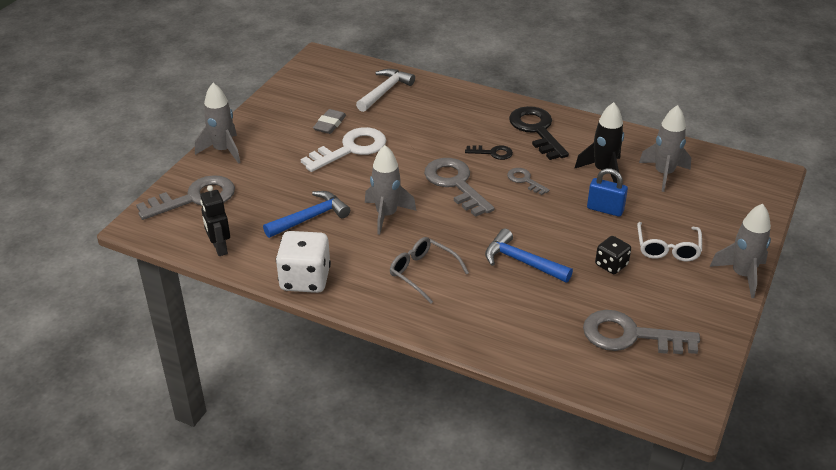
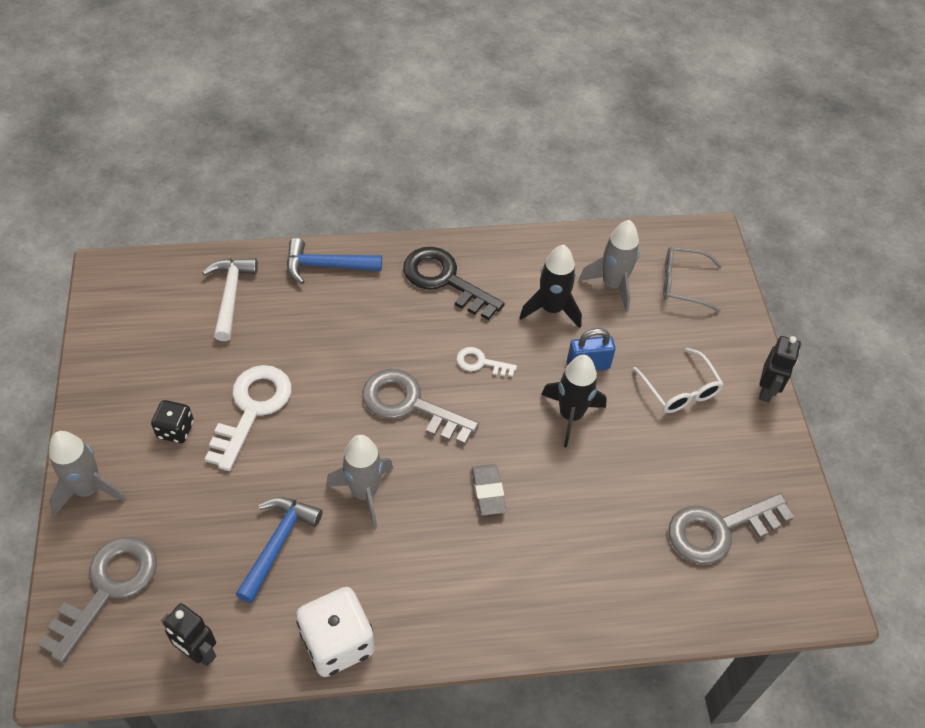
camera: 35 degrees left, 15 degrees up
grey eraser [313,109,346,134] -> grey eraser moved to [472,464,506,516]
grey glasses [390,237,469,304] -> grey glasses moved to [663,246,722,312]
black key [465,145,513,160] -> none
blue hammer [485,229,573,282] -> blue hammer moved to [287,238,382,284]
grey key [507,168,550,195] -> white key [457,347,517,377]
black dice [595,236,631,274] -> black dice moved to [151,400,194,443]
grey rocket [710,204,771,298] -> black robot [759,336,801,403]
none -> black rocket [541,355,607,447]

